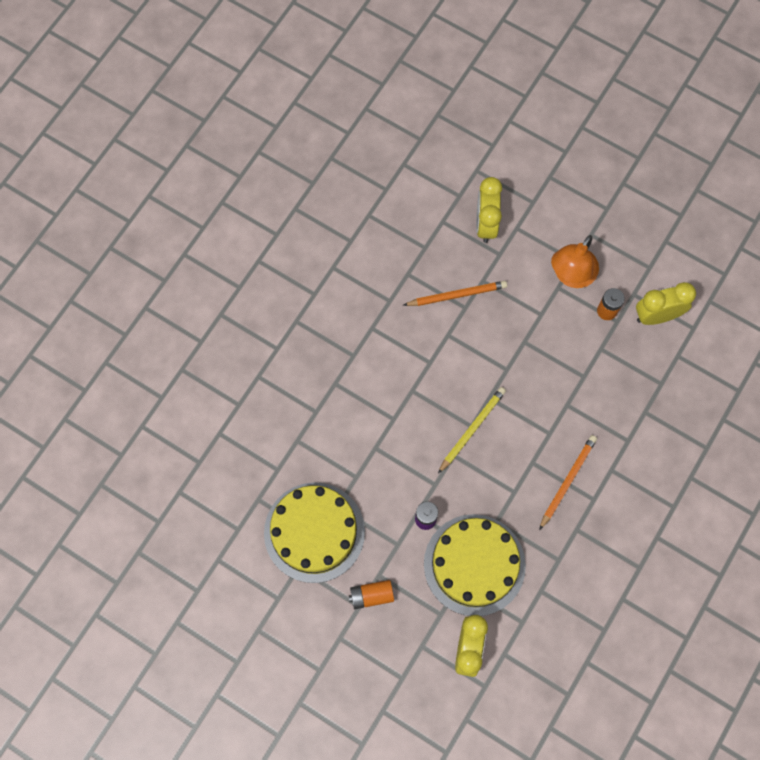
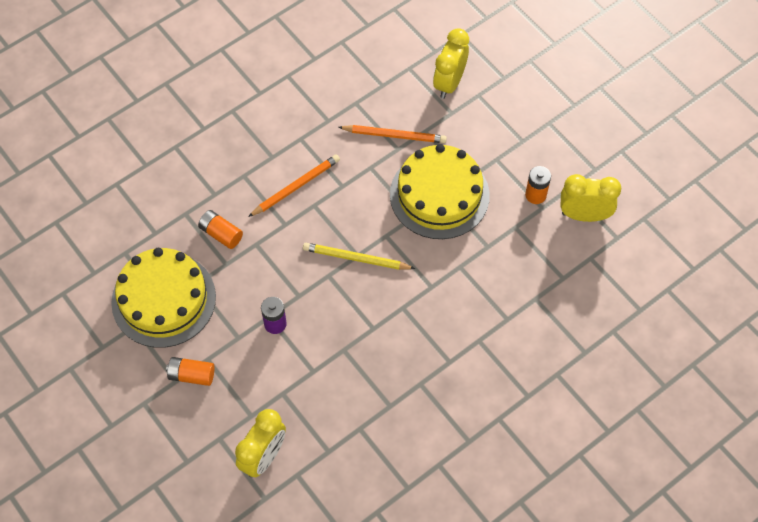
camera: 20 degrees right, 10 degrees down
yellow cake [424,514,526,616] -> yellow cake moved to [390,144,490,239]
yellow pencil [438,387,506,474] -> yellow pencil turned 135 degrees counterclockwise [303,243,415,270]
orange pencil [539,435,597,530] -> orange pencil moved to [248,154,340,217]
orange lamp [551,235,599,288] -> none
none -> orange battery [198,210,243,249]

